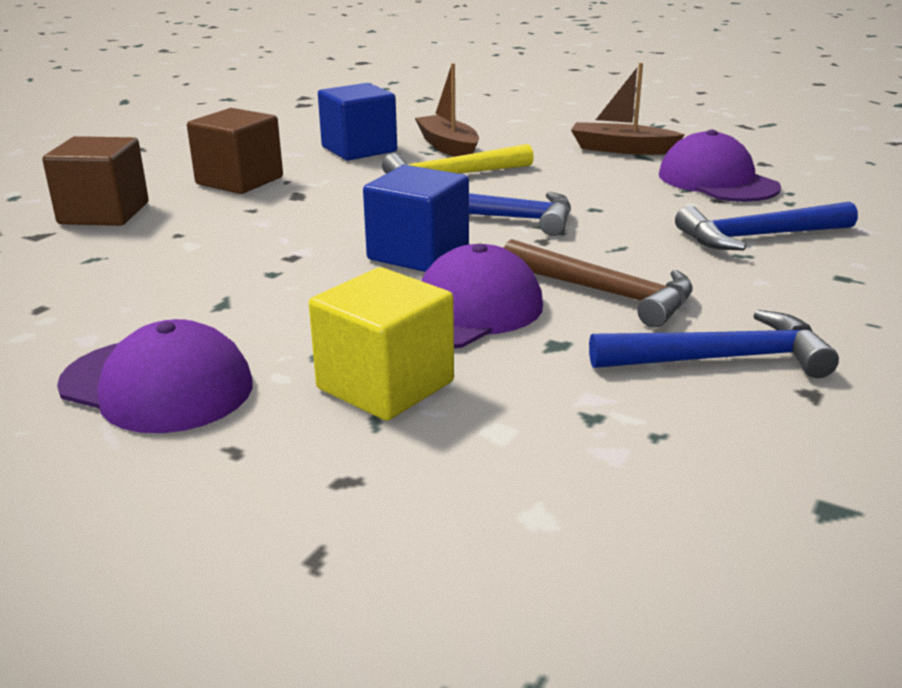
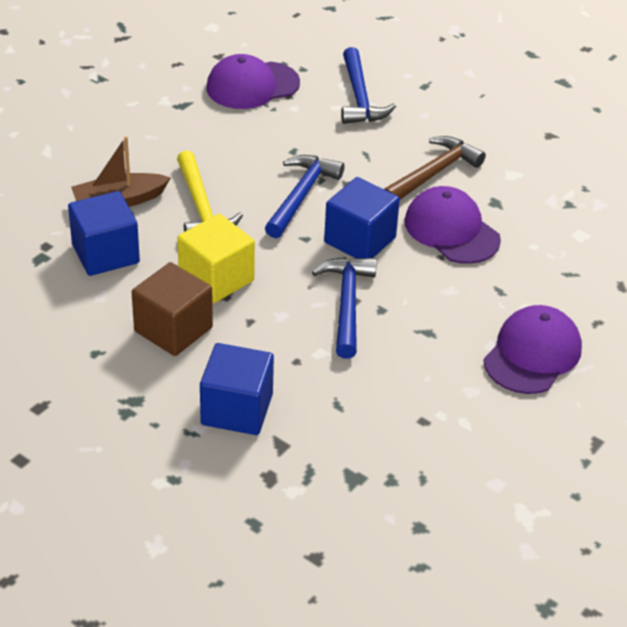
camera: 85 degrees left, 15 degrees up
brown cube [42,136,149,226] -> blue cube [200,343,274,435]
yellow cube [309,267,454,421] -> yellow cube moved to [177,214,255,303]
brown boat [571,63,685,155] -> none
blue hammer [589,310,839,378] -> blue hammer moved to [312,257,377,359]

